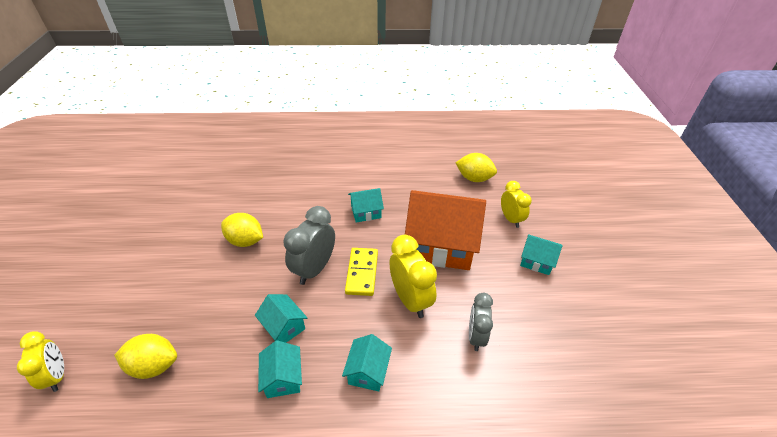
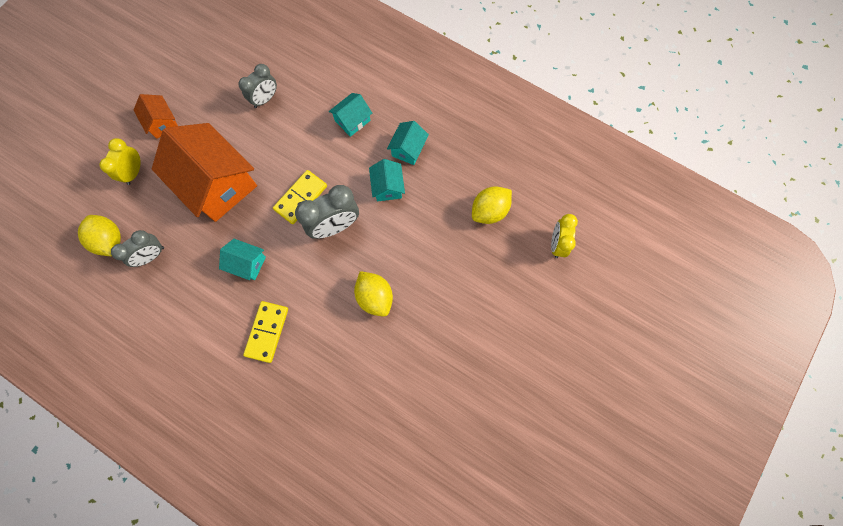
camera: 145 degrees left, 30 degrees up
yellow lemon [114,334,177,379] -> yellow lemon turned 75 degrees counterclockwise [472,186,512,224]
yellow clock [390,235,437,318] -> none
turquoise house [520,234,563,275] -> orange house [134,94,178,139]
none -> grey clock [111,230,164,267]
none -> yellow domino [243,301,288,363]

